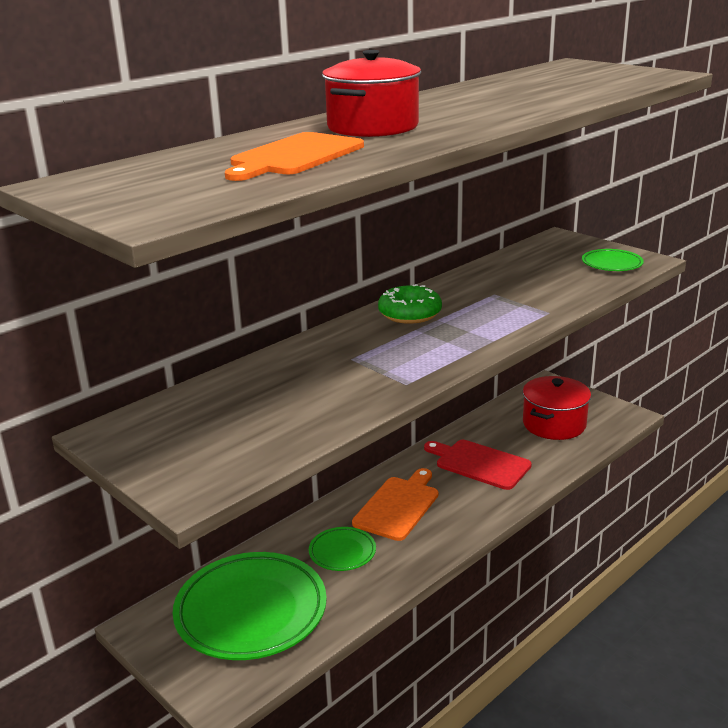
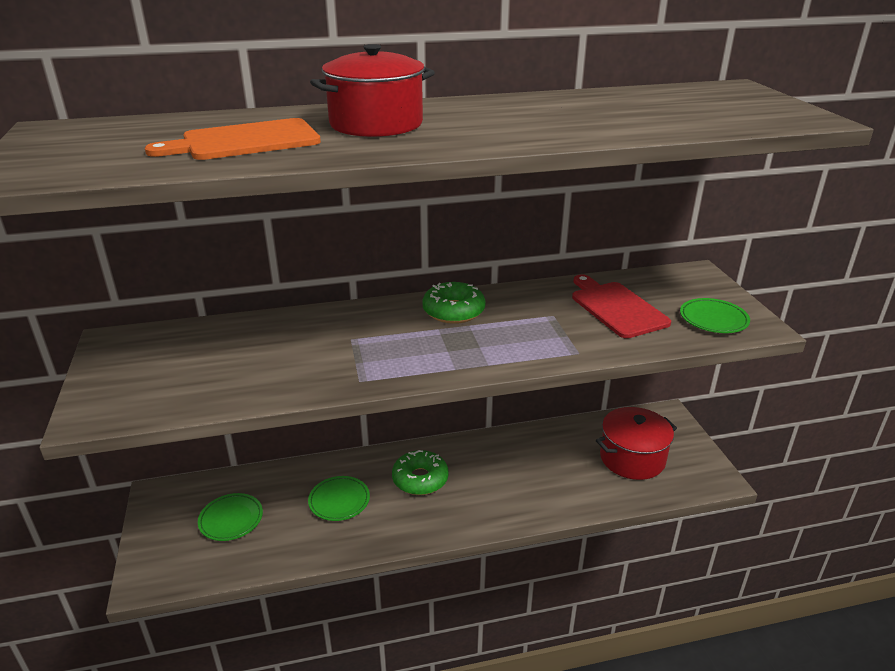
camera: 30 degrees right, 5 degrees up
green plate [173,552,327,660] -> green plate [198,493,263,541], size x0.48
orange cutting board [352,468,438,541] -> green donut [392,450,449,495]
red cutting board [424,440,532,490] -> red cutting board moved to [572,274,671,338]

